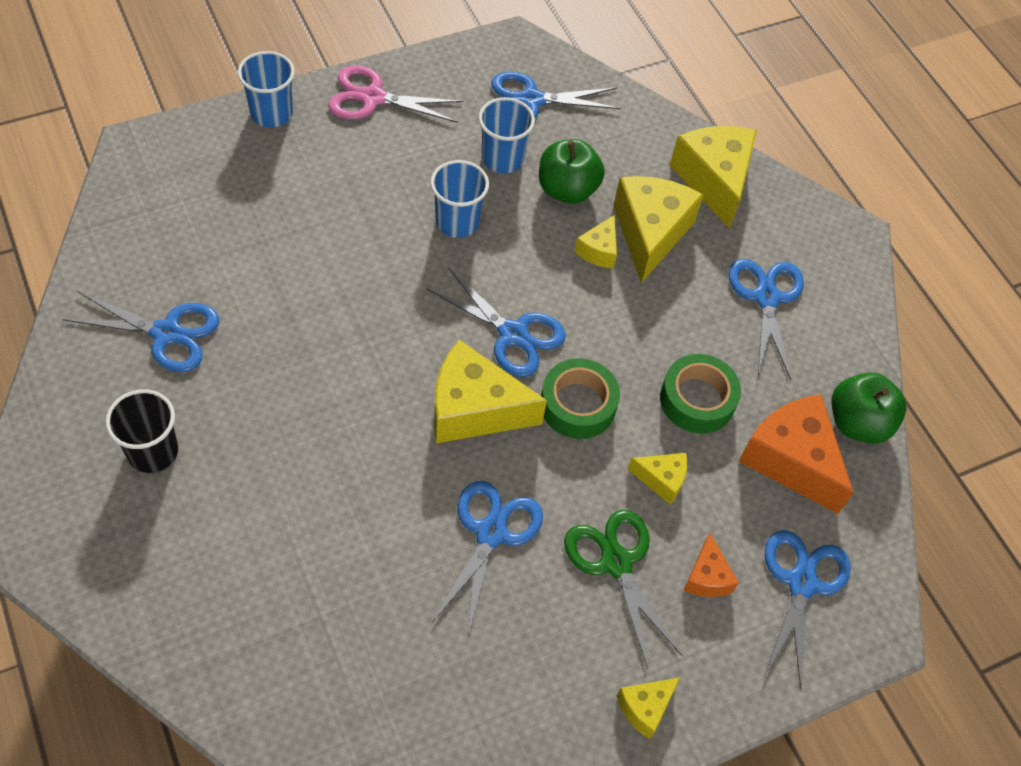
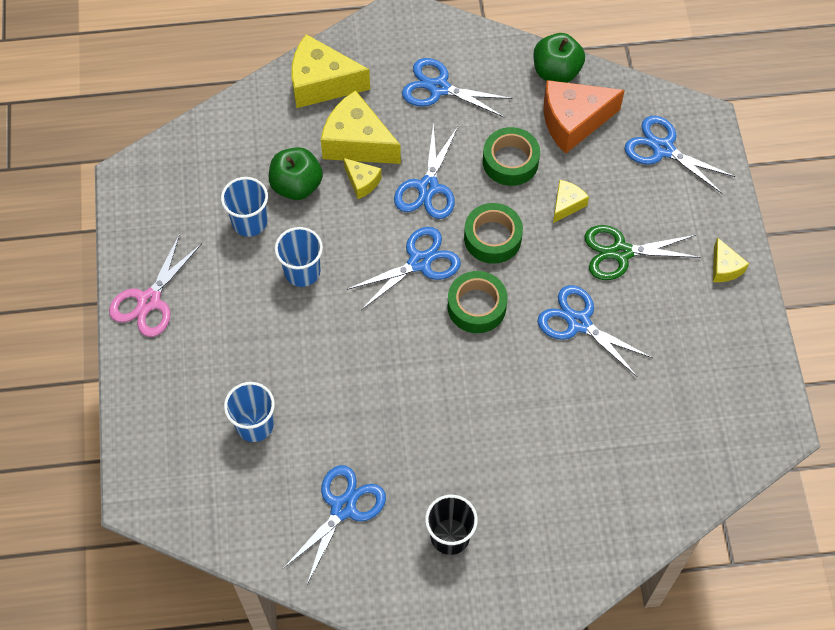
camera: 65 degrees left, 5 degrees up
blue cup [238,51,295,128] -> blue cup moved to [224,382,275,442]
yellow cheese [434,340,547,443] -> green tape [448,271,507,333]
blue scissors [491,72,621,118] -> blue scissors moved to [394,122,458,219]
orange cheese [683,533,739,597] -> none

